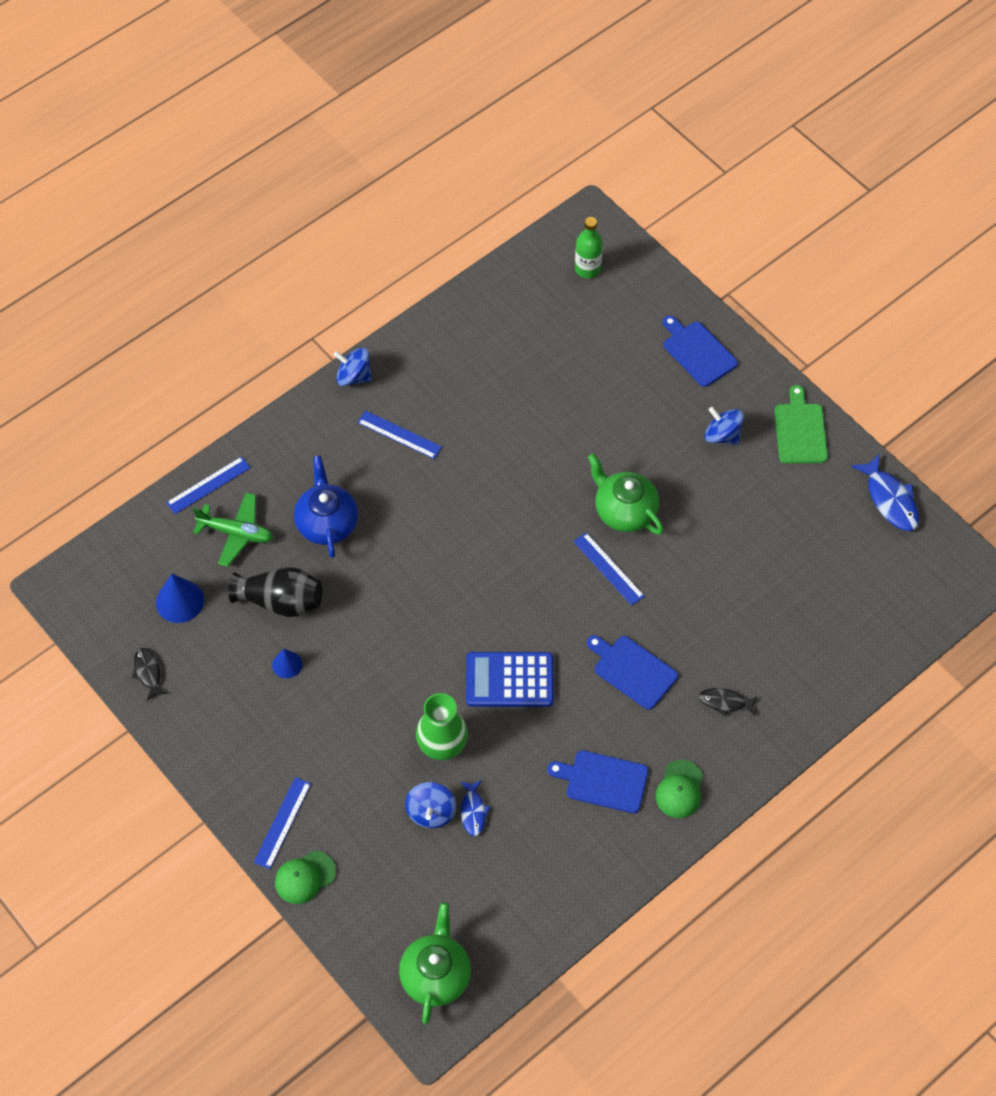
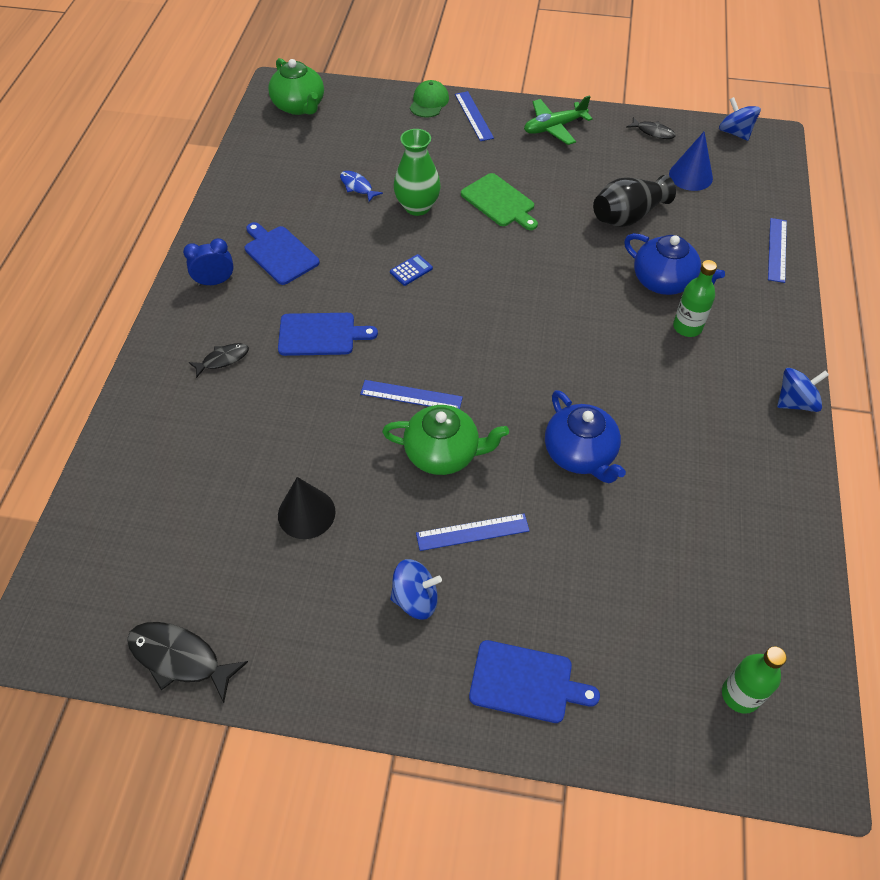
camera: 140 degrees right, 5 degrees down
green plane [193,492,273,567] -> green plane moved to [524,95,593,145]
blue cone [272,649,302,678] -> none
blue ruler [357,411,442,459] -> blue ruler moved to [416,513,530,551]
blue spinning top [405,782,456,828] -> blue spinning top moved to [719,97,761,141]
blue calculator [466,652,554,707] -> blue calculator [390,254,433,286], size x0.45
blue cutting board [547,750,648,813] -> blue cutting board turned 105 degrees counterclockwise [245,222,320,285]
green cap [655,760,703,818] -> blue clock [183,238,234,286]
green cutting board [775,385,828,464] -> green cutting board moved to [461,173,538,230]
blue fish [851,453,919,531] -> black fish [127,622,248,703]
none -> black cone [278,477,336,539]
none -> blue teapot [545,390,626,483]
none -> green bottle [673,260,717,337]

